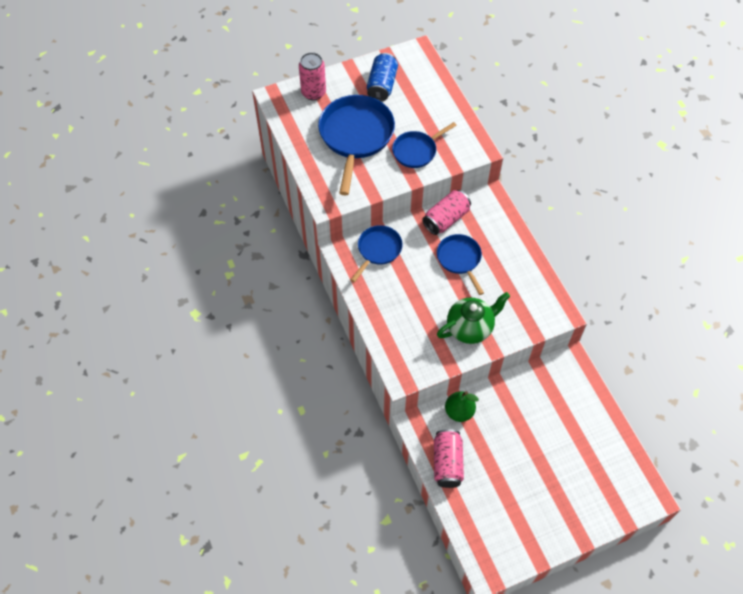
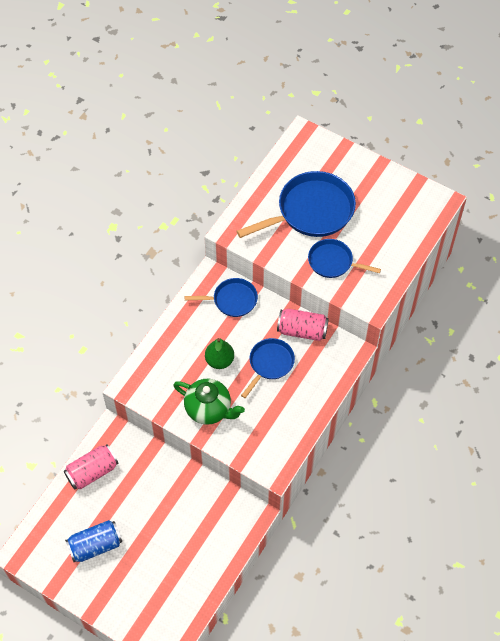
camera: 55 degrees right, 0 degrees up
pink can [299,52,326,101] -> none
blue can [367,53,398,101] -> blue can moved to [65,520,122,562]
green pear [445,391,479,422] -> green pear moved to [205,338,234,369]

